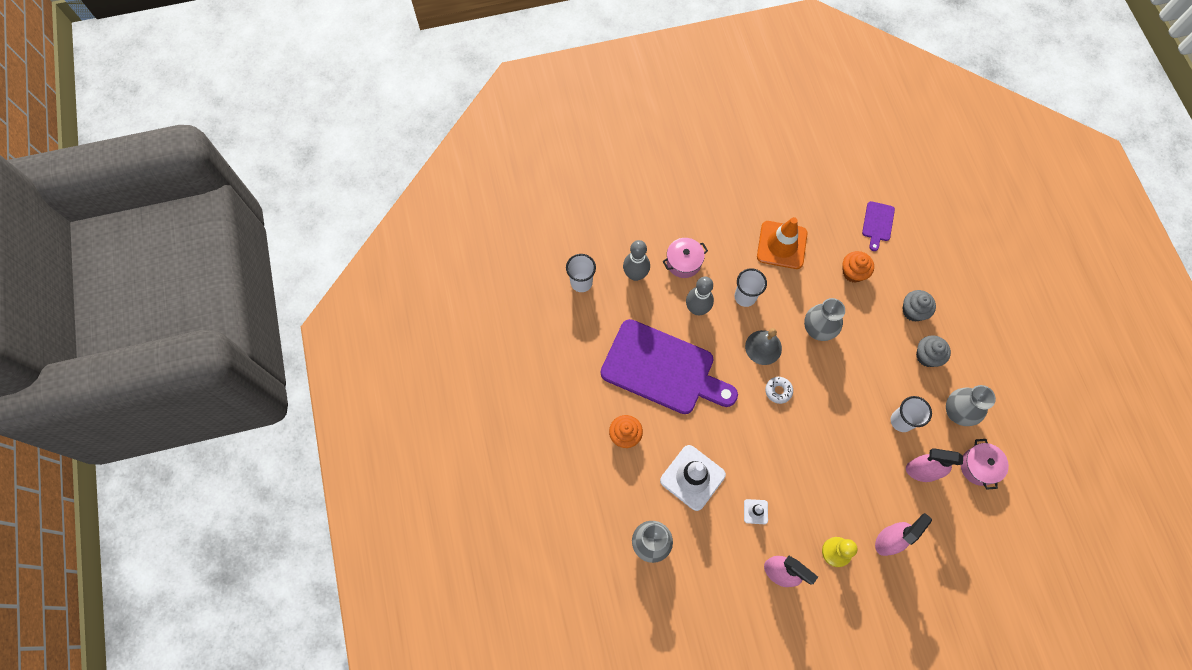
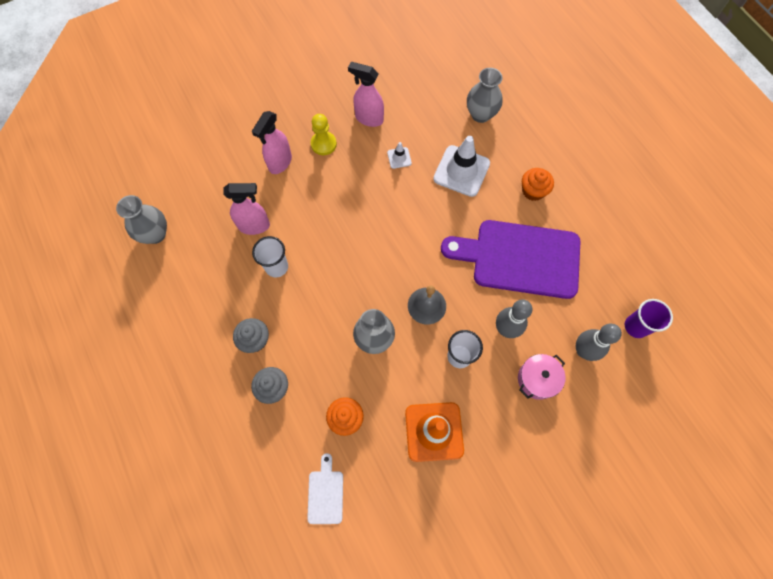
camera: 165 degrees right, 0 degrees up
white cup [566,254,596,292] -> purple cup [625,299,673,338]
white donut [765,377,793,404] -> none
purple cutting board [862,201,895,251] -> white cutting board [307,453,343,524]
grey vase [946,385,996,426] -> grey vase moved to [116,195,167,244]
pink pot [961,439,1009,490] -> none

